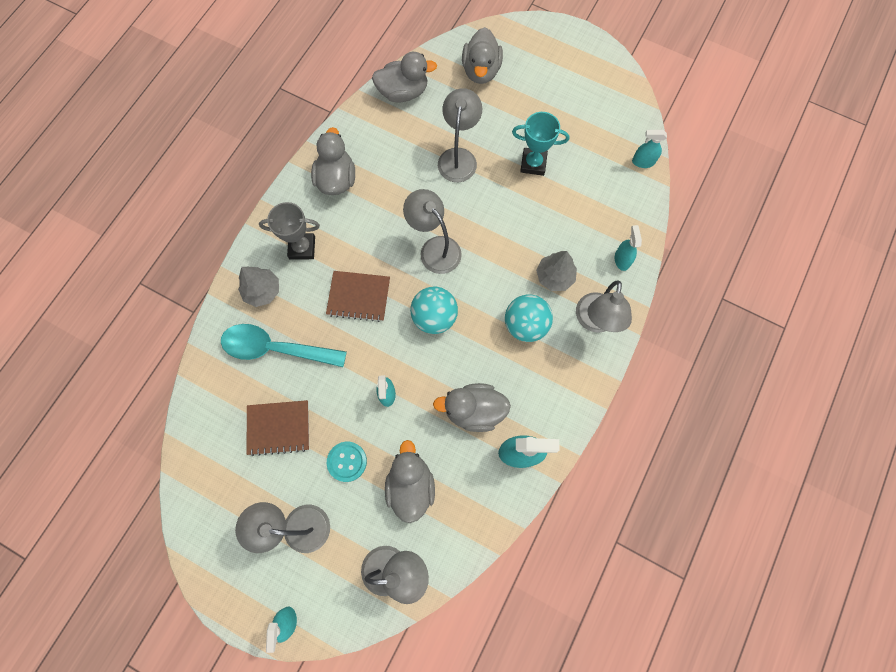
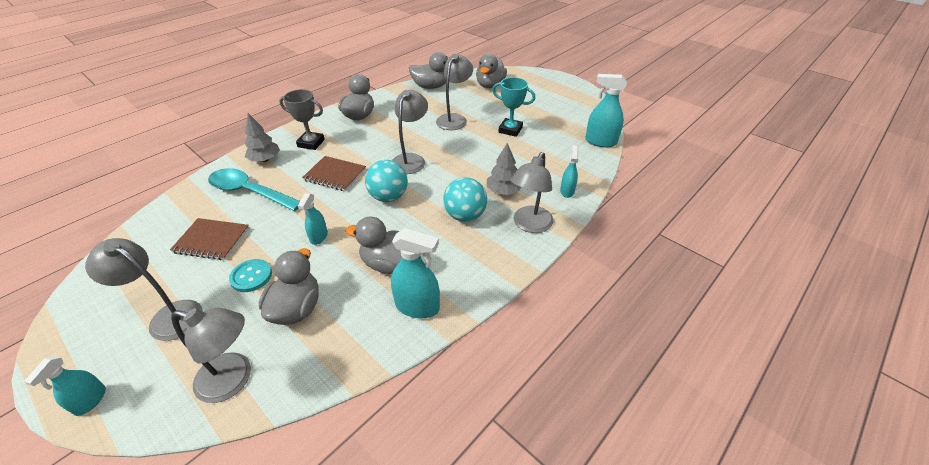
camera: 15 degrees right, 30 degrees down
grey lamp [403,189,462,274] -> grey lamp turned 45 degrees clockwise [392,90,428,174]
turquoise spray bottle [632,130,667,168] -> turquoise spray bottle [585,74,627,147], size x1.64

